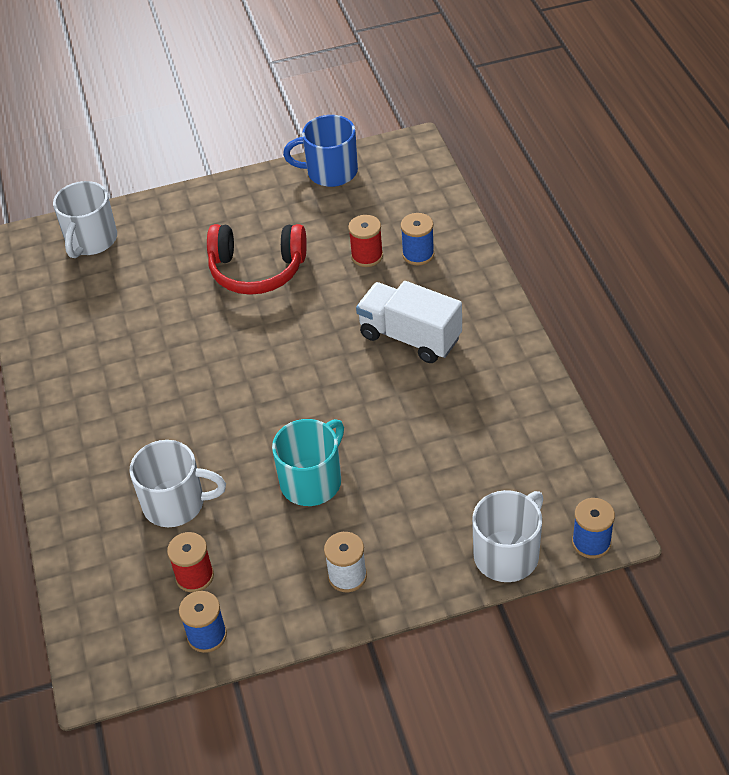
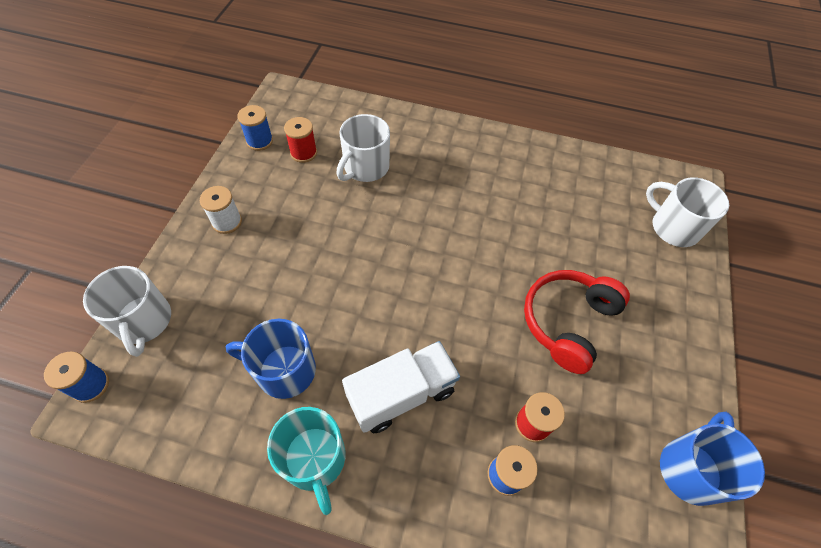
camera: 115 degrees right, 10 degrees up
turquoise mug [272,419,344,506] -> turquoise mug moved to [267,407,345,515]
none -> blue mug [226,319,316,399]

